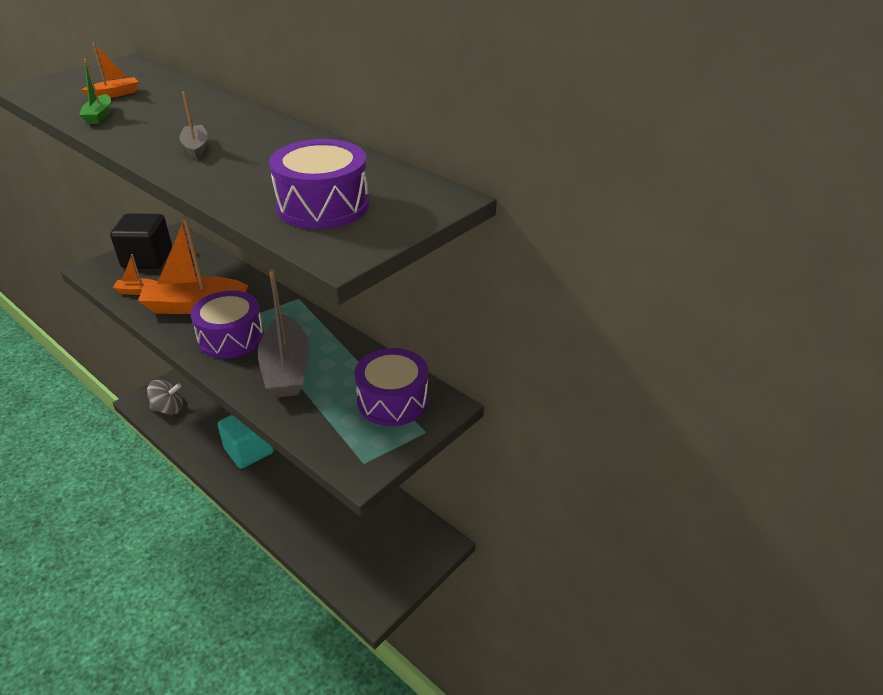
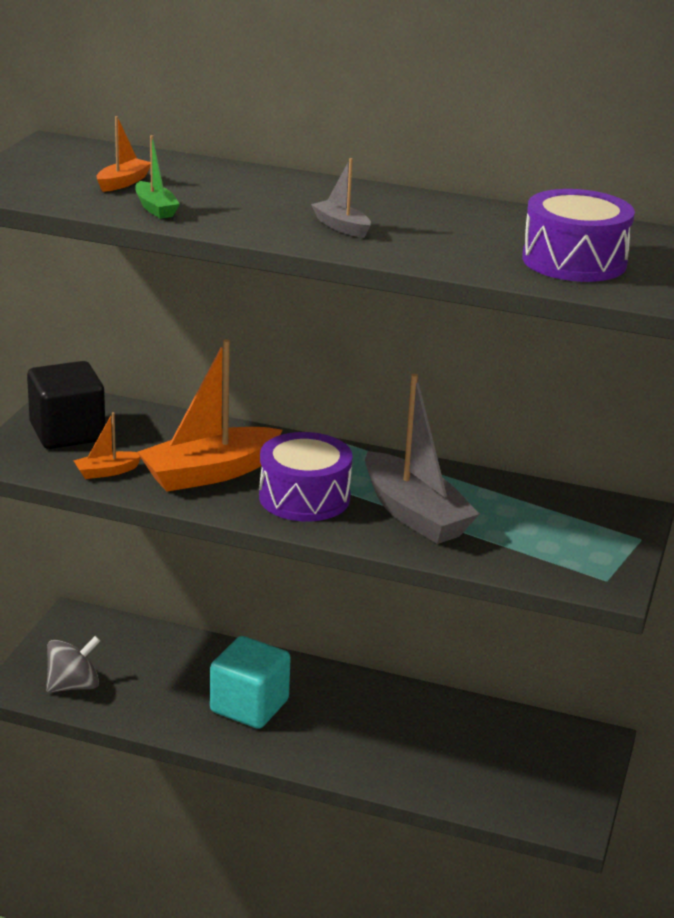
camera: 25 degrees left, 10 degrees down
purple drum [355,348,428,426] -> none

